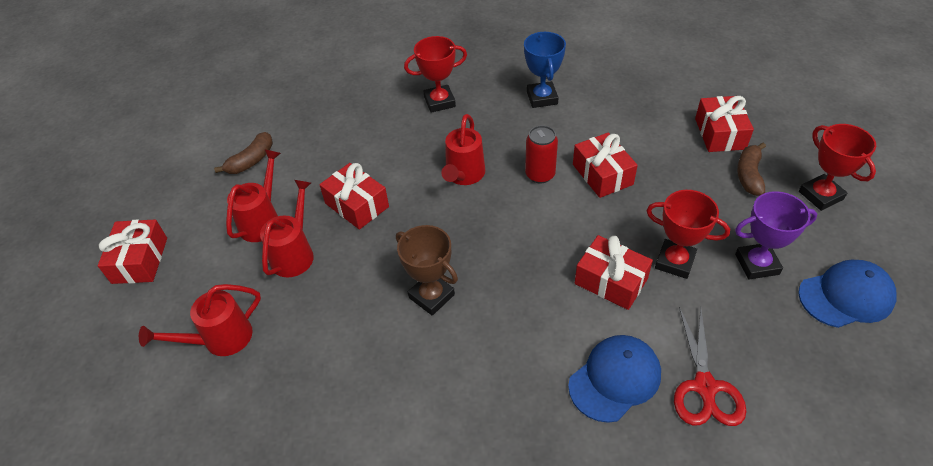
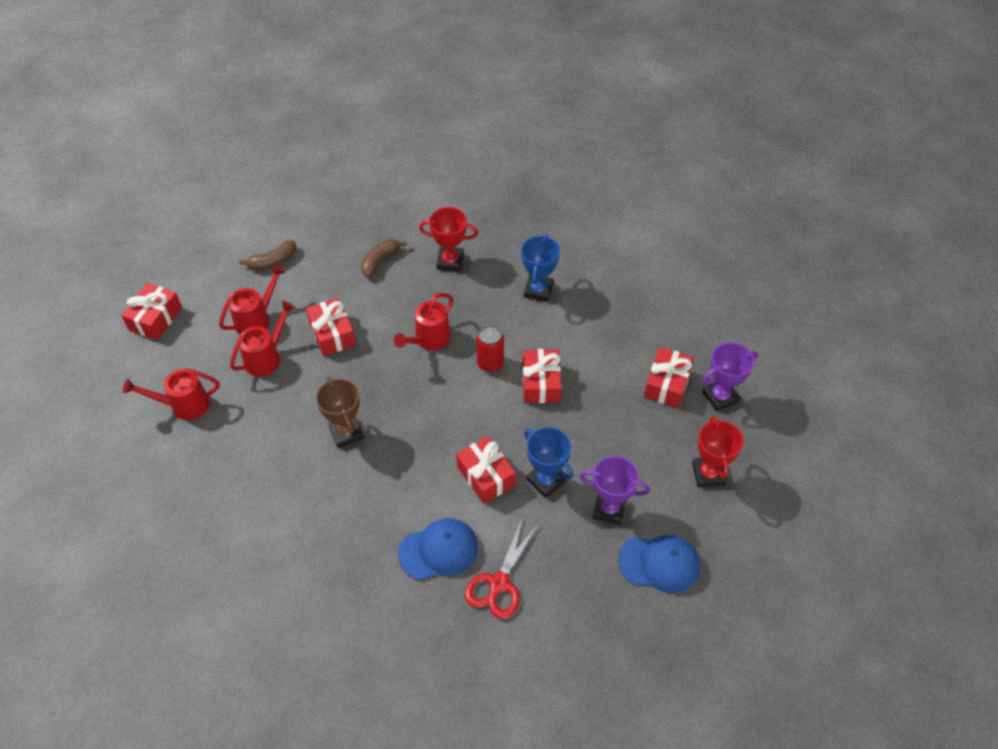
camera: 20 degrees right, 5 degrees up
red trophy [646,190,730,279] -> blue trophy [524,427,573,498]
brown banana [737,143,766,196] -> brown banana moved to [361,239,407,278]
none -> purple trophy [702,342,758,412]

